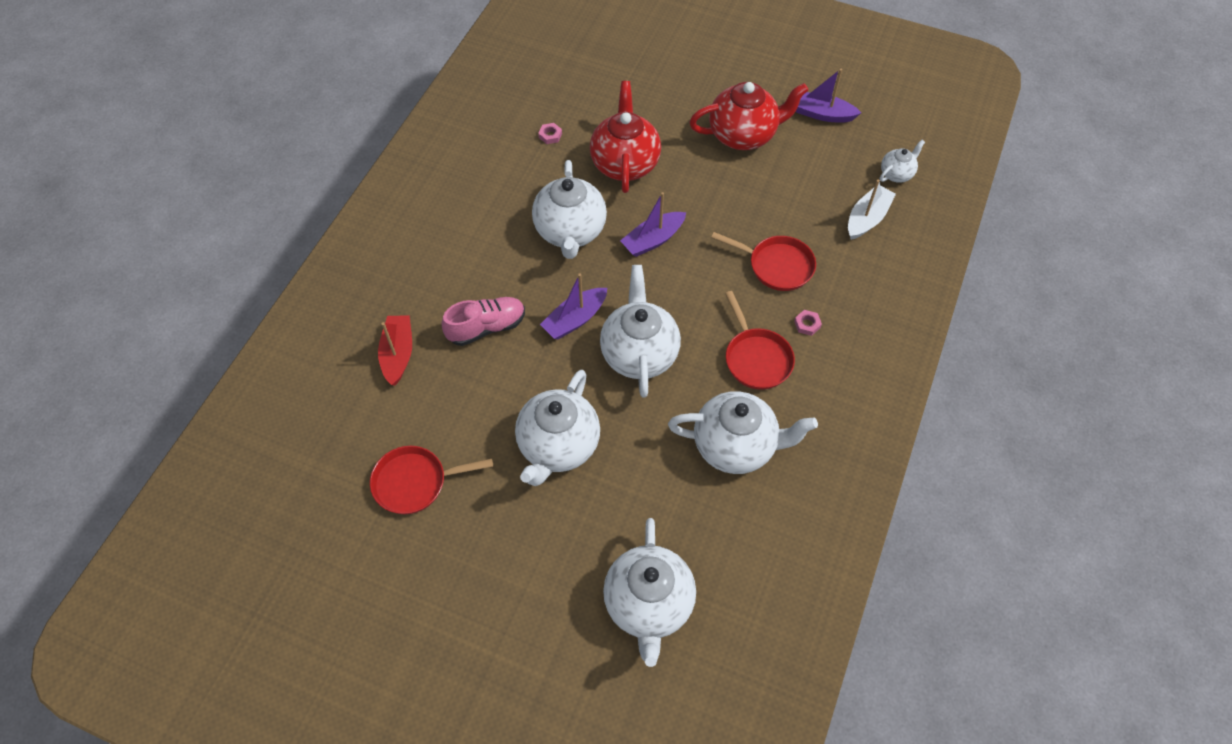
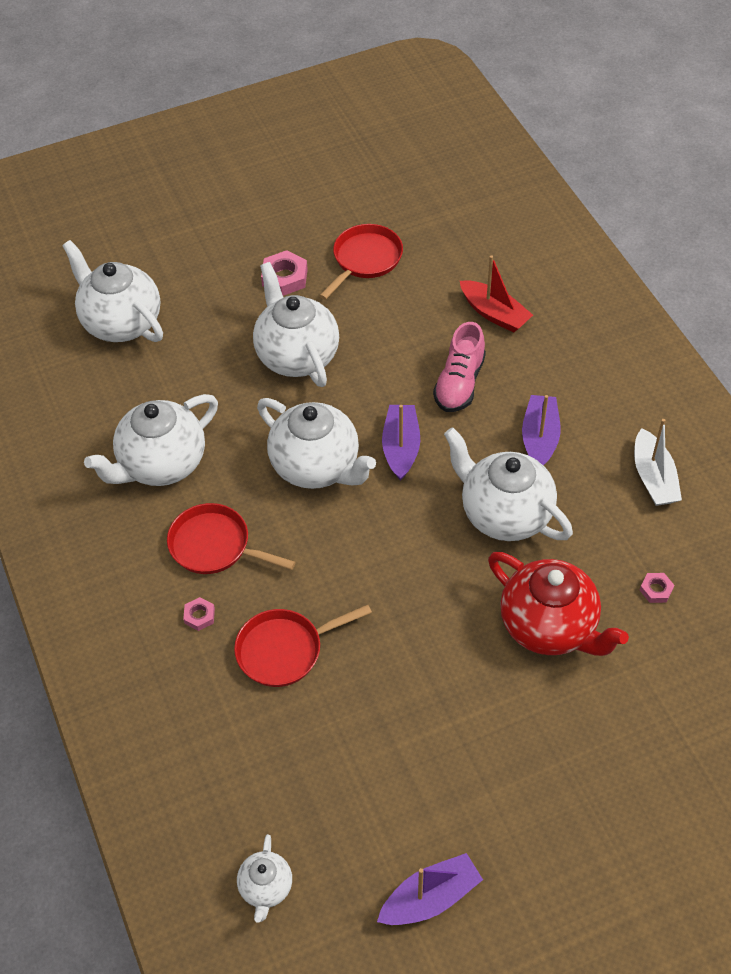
camera: 135 degrees right, 5 degrees down
purple boat [620,192,686,257] -> purple boat moved to [522,395,561,466]
red teapot [689,82,809,150] -> none
white boat [848,180,896,240] -> white boat moved to [634,419,682,506]
none -> pink nut [261,250,308,296]

